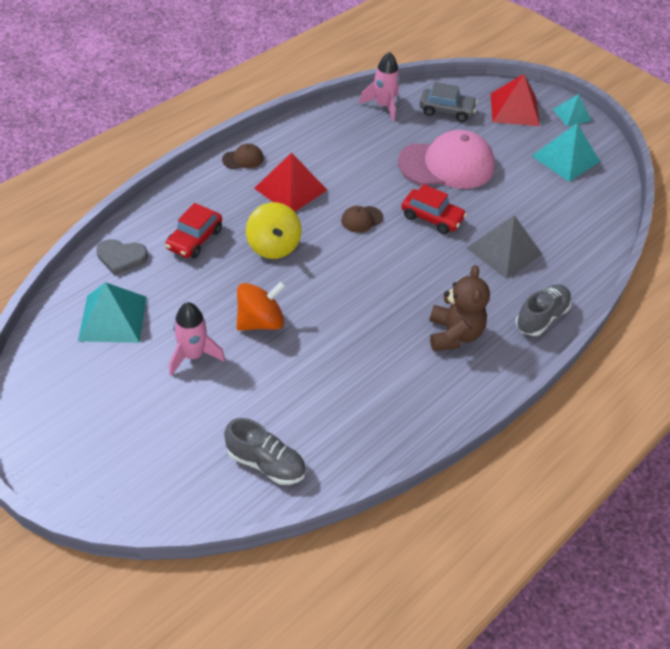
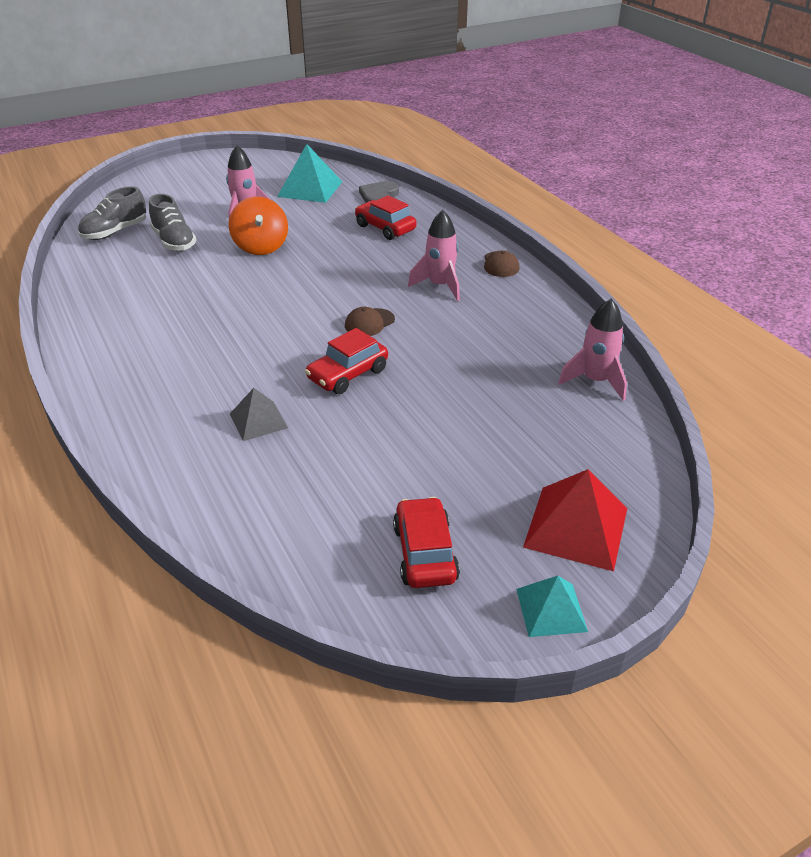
camera: 110 degrees right, 10 degrees down
yellow spinning top [246,202,301,259] -> none
red pyramid [254,153,327,212] -> pink rocket [408,210,460,301]
brown cap [341,206,384,233] -> brown cap turned 120 degrees counterclockwise [345,307,395,336]
pink cap [398,130,495,189] -> none
grey car [420,82,477,122] -> none
brown teddy bear [429,265,490,351] -> none
grey pyramid [466,215,542,279] -> grey pyramid [230,388,288,441], size x0.61
grey shoe [516,284,572,336] -> grey shoe moved to [149,194,197,251]
turquoise pyramid [532,123,600,182] -> red car [393,497,460,588]

